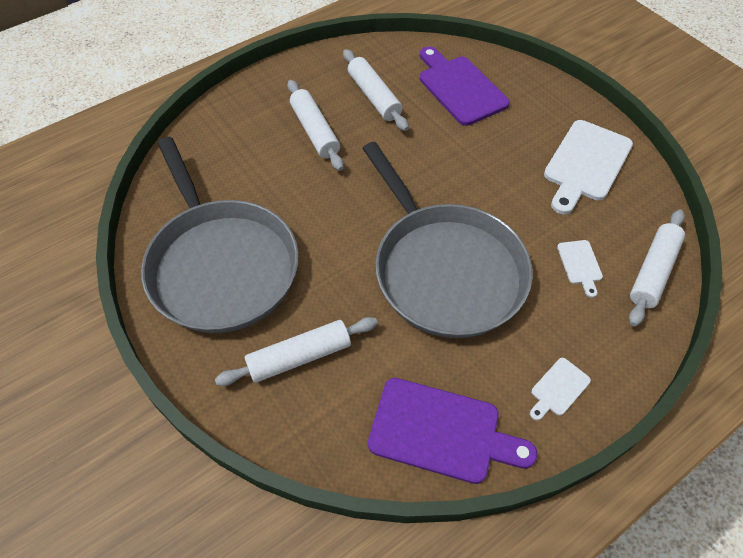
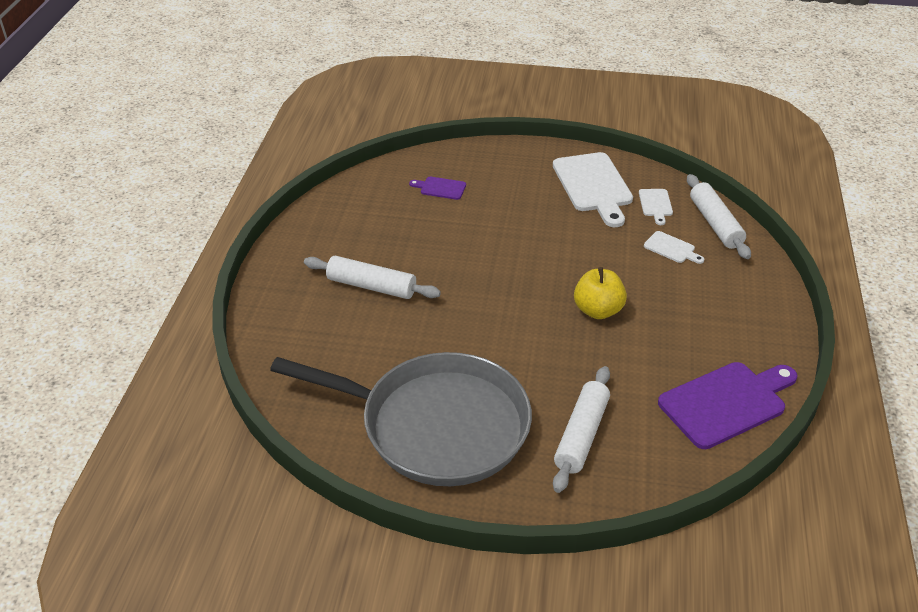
camera: 45 degrees left, 15 degrees down
white rolling pin [343,49,409,131] -> none
grey pan [362,142,533,338] -> yellow apple [574,267,627,319]
purple cutting board [420,46,510,126] -> purple cutting board [409,177,466,200], size x0.48
white cutting board [530,358,591,420] -> white cutting board moved to [639,189,673,225]

